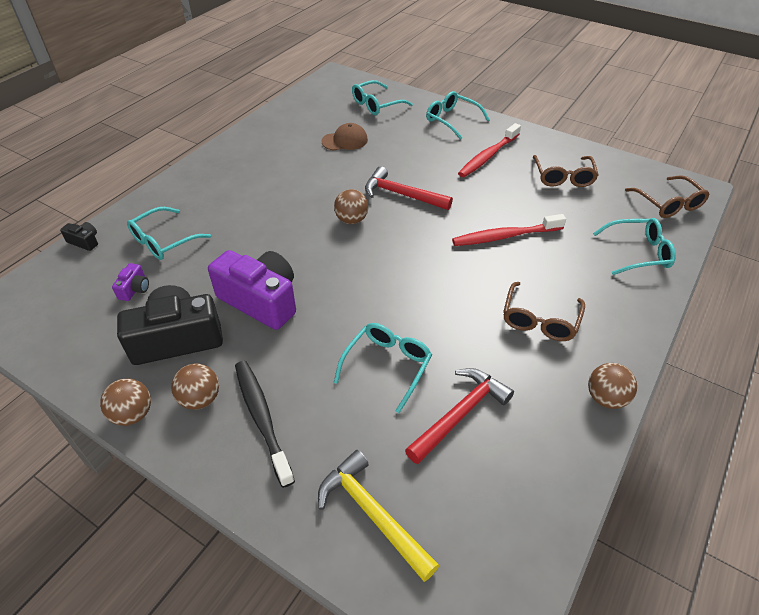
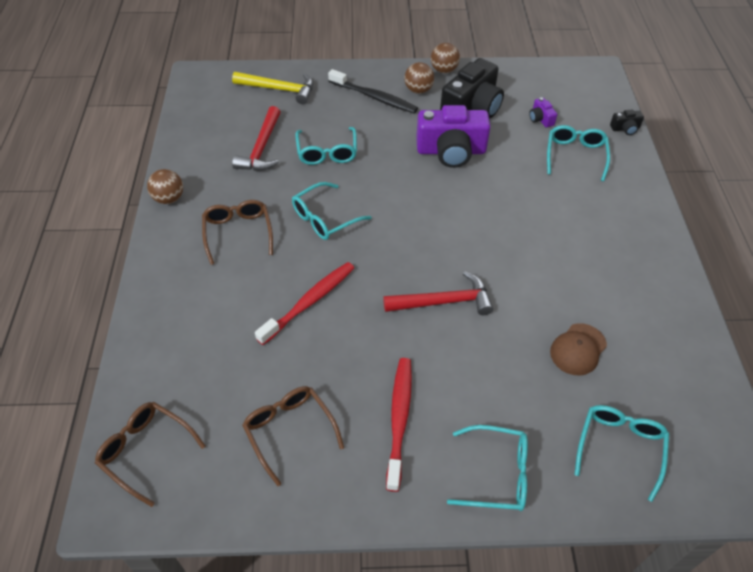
camera: 145 degrees right, 5 degrees up
brown ball [334,189,368,224] -> none
turquoise glasses [593,218,676,275] -> turquoise glasses moved to [292,182,372,240]

